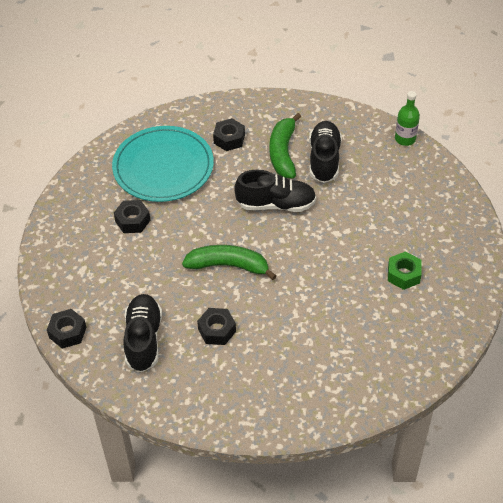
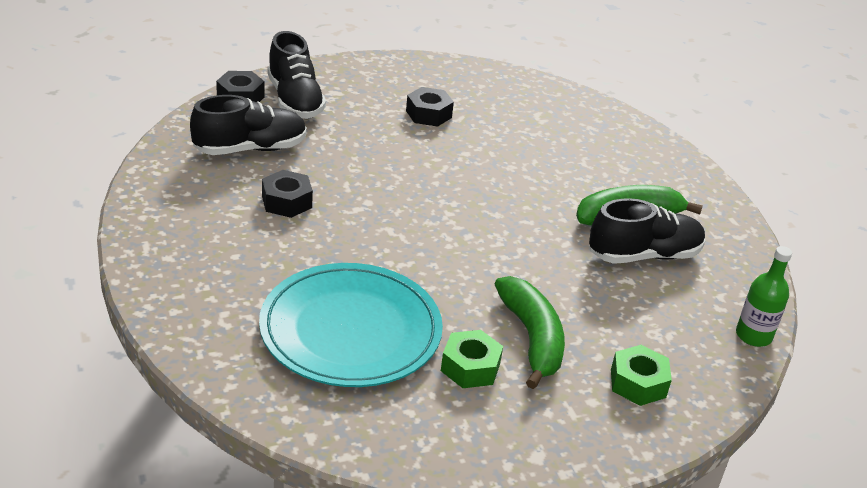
camera: 65 degrees right, 15 degrees down
turquoise plate [112,126,214,202] -> turquoise plate moved to [259,263,443,387]
green banana [182,245,277,280] -> green banana moved to [495,276,565,389]
black nut [213,118,245,151] -> none
black shoe [234,170,316,212] -> black shoe moved to [268,31,326,119]
none -> green nut [611,345,672,406]

